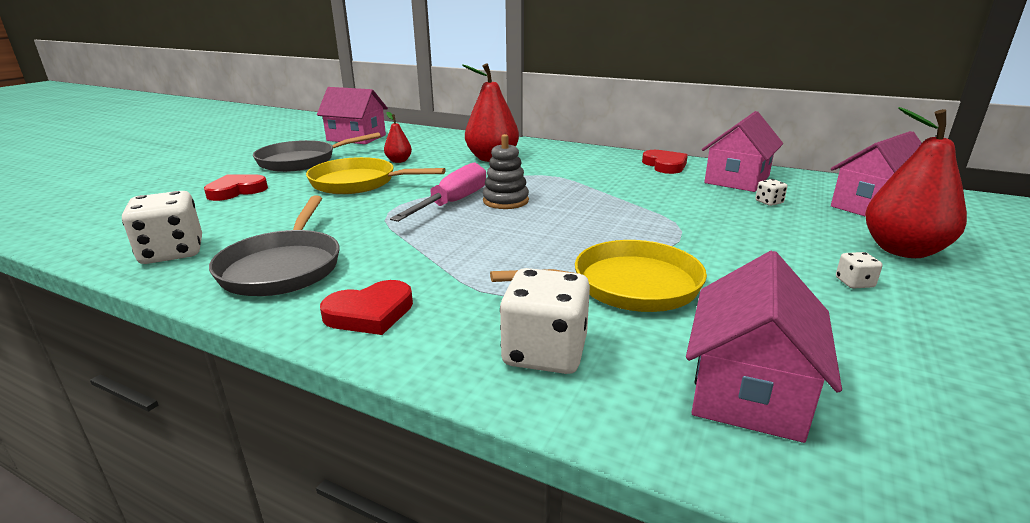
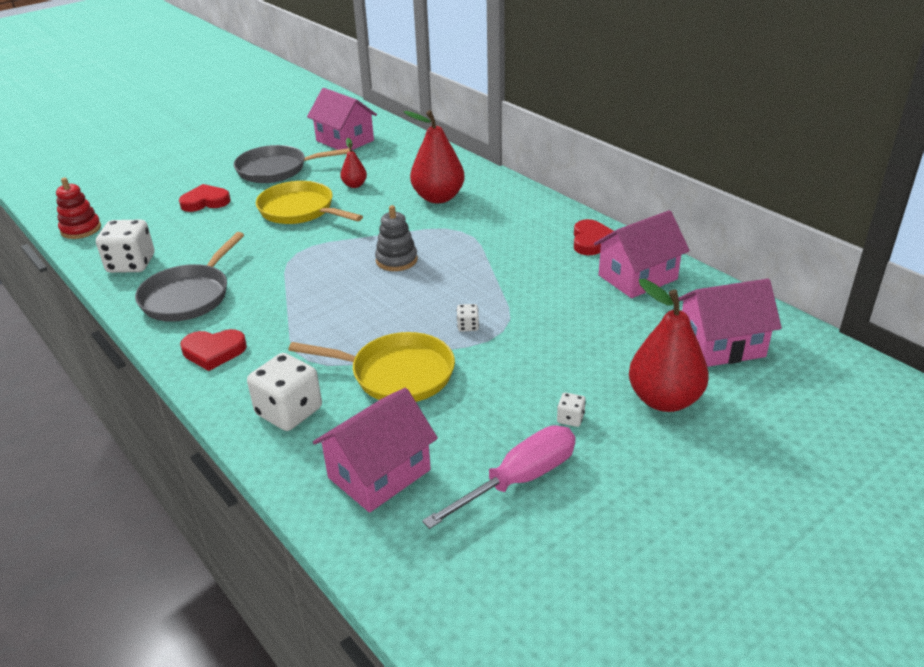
camera: 25 degrees right, 10 degrees up
pink screwdriver [390,163,486,222] -> pink screwdriver moved to [422,425,575,529]
white dice [755,179,788,206] -> white dice moved to [456,304,479,332]
none -> red stacking toy [56,178,101,239]

